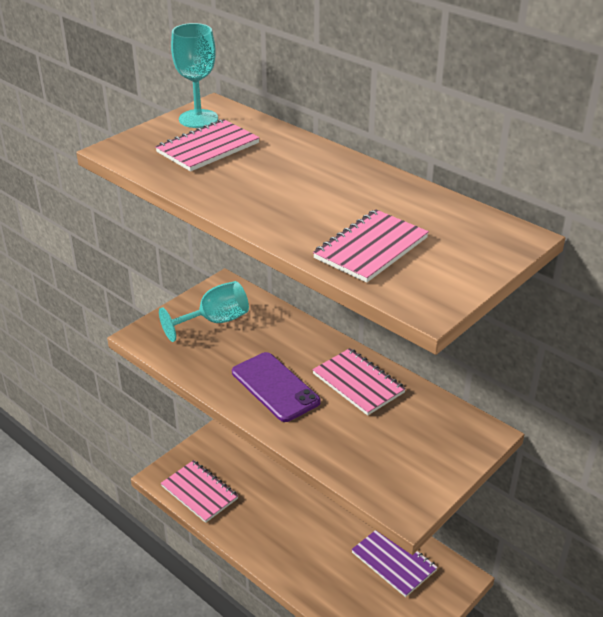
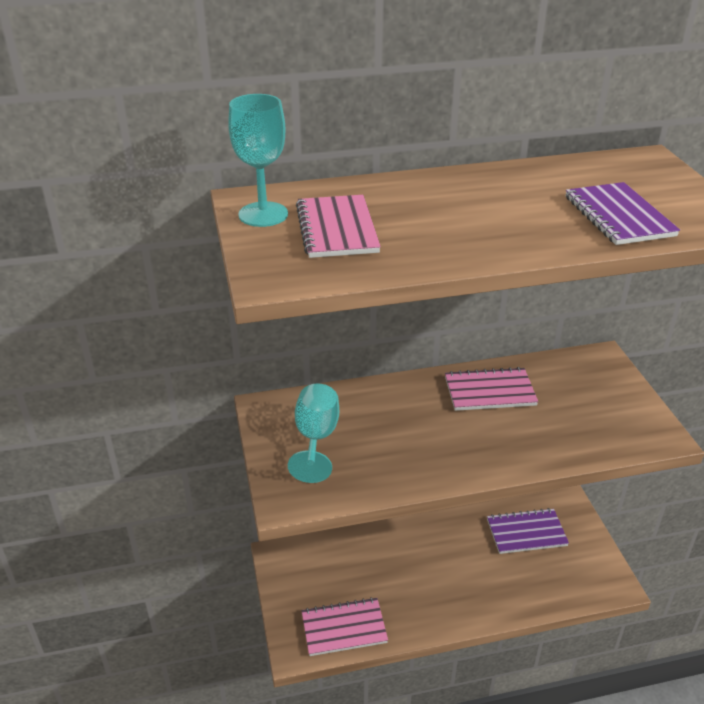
camera: 55 degrees left, 0 degrees up
purple phone [232,352,321,422] -> none
pink notebook [313,210,429,283] -> purple notebook [566,182,680,245]

